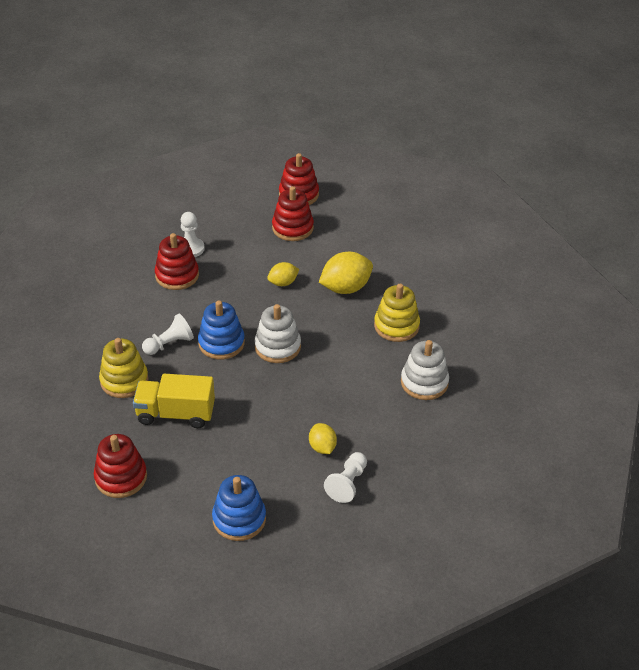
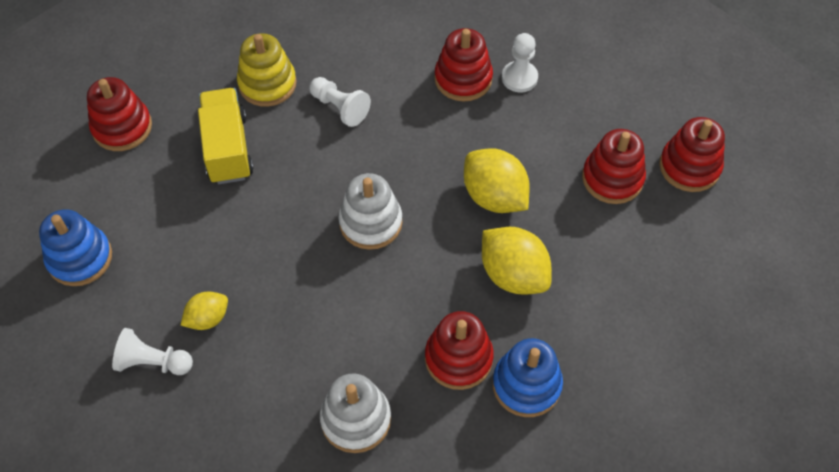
camera: 75 degrees right, 15 degrees up
blue stacking toy [198,300,245,359] -> blue stacking toy moved to [492,338,563,417]
yellow lemon [267,262,299,286] -> yellow lemon [464,148,530,213], size x1.73
yellow stacking toy [374,284,420,342] -> red stacking toy [425,311,494,390]

